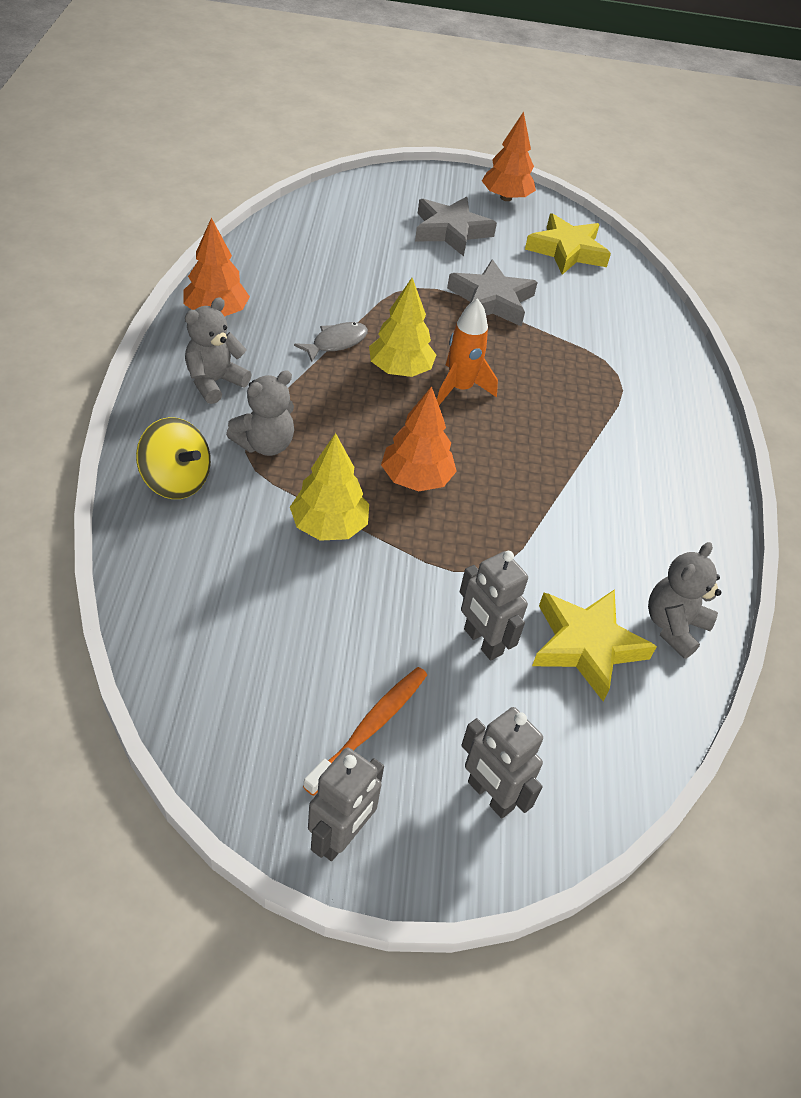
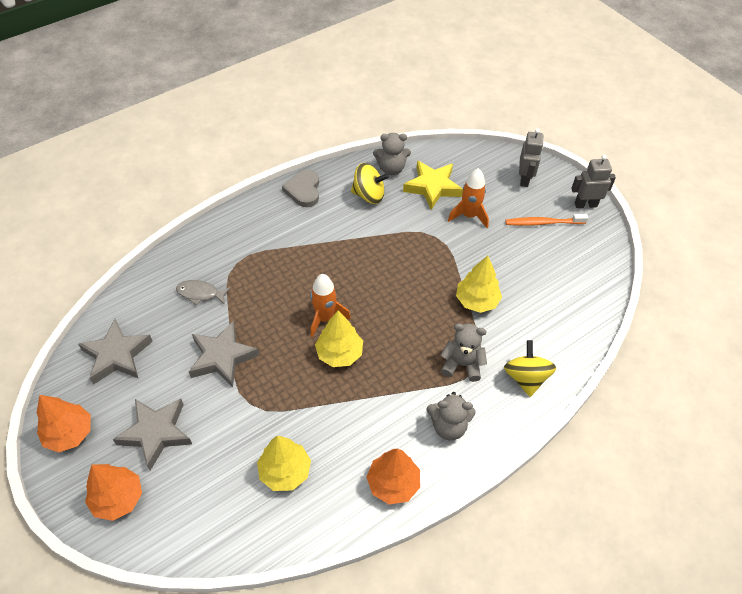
camera: 125 degrees left, 5 degrees up
grey fish [294,322,368,362] -> grey fish moved to [176,280,231,306]
orange tree [381,386,457,491] -> orange tree moved to [85,464,142,521]
grey robot [460,551,528,661] -> orange rocket [448,168,489,228]
yellow star [525,213,611,275] -> grey star [78,319,153,385]
none -> yellow tree [257,436,311,491]
none -> grey heart [282,170,319,207]
none -> yellow spinning top [351,163,389,204]

